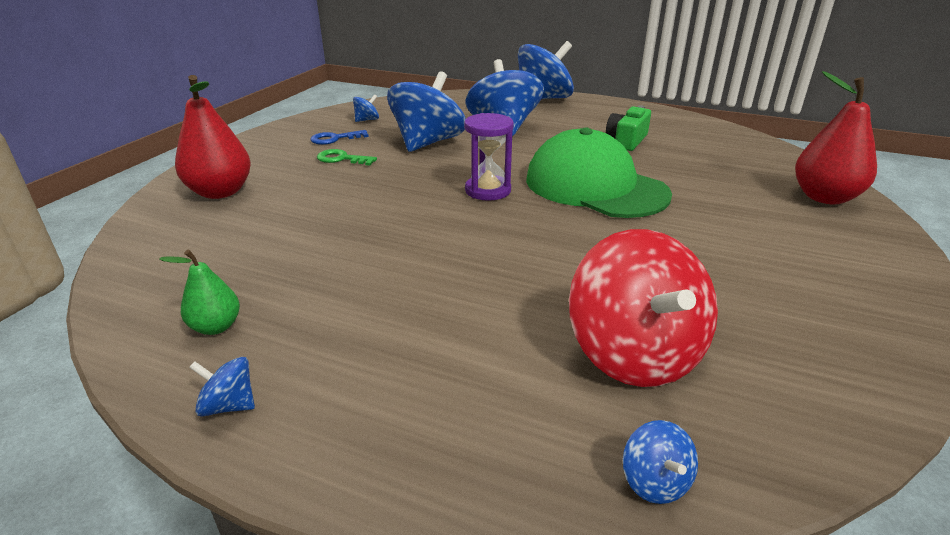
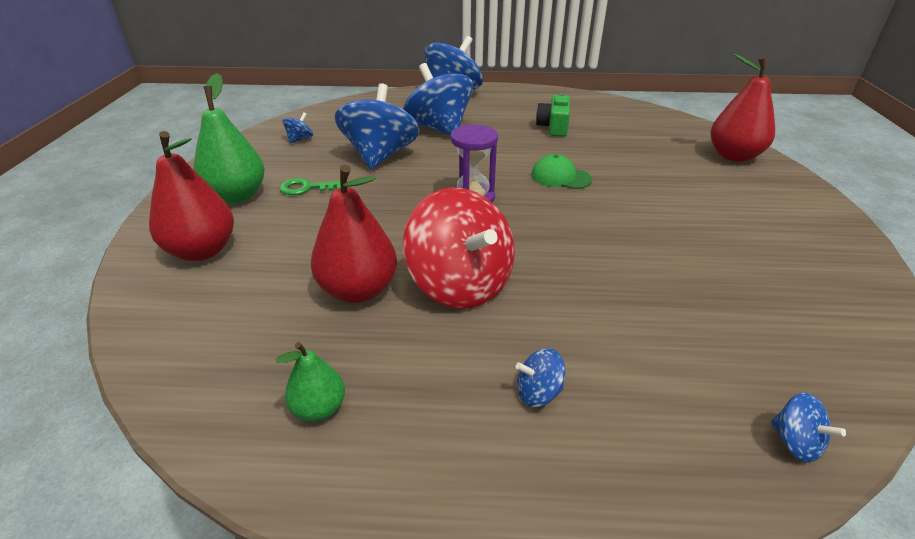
camera: 20 degrees left, 5 degrees up
blue spinning top [189,357,255,417] -> blue spinning top moved to [516,348,565,407]
blue key [310,130,369,145] -> none
green cap [526,128,672,218] -> green cap [531,154,592,189], size x0.45
red spinning top [569,229,718,387] -> red spinning top moved to [403,187,515,309]
none -> green pear [194,73,265,204]
none -> red pear [311,165,397,303]

